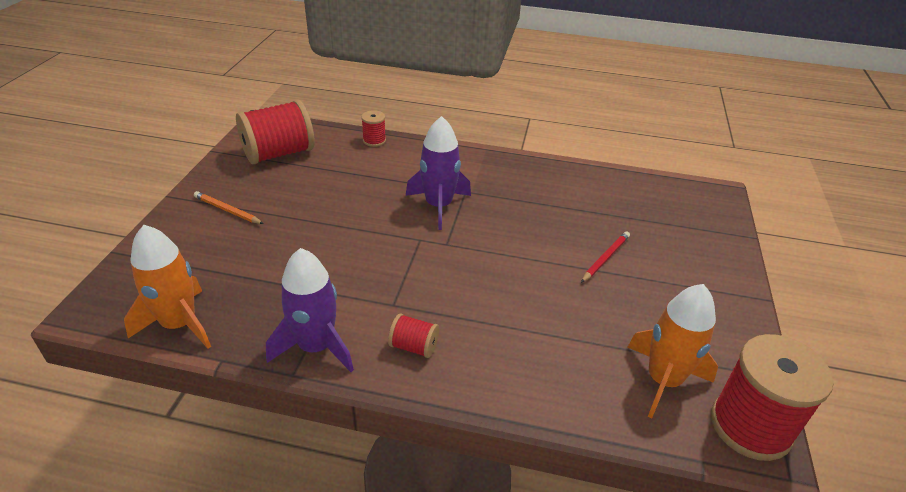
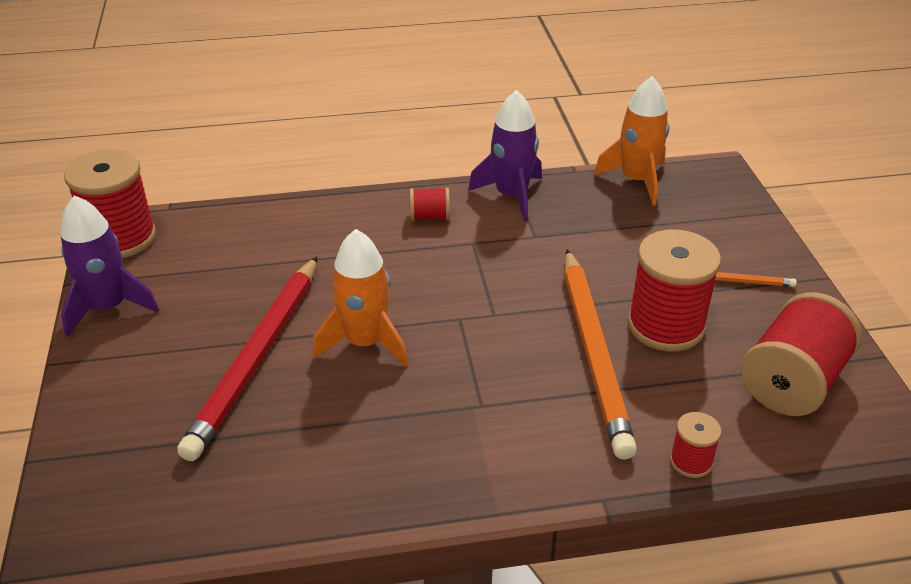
camera: 160 degrees right, 0 degrees up
purple rocket [406,116,471,230] -> purple rocket moved to [60,195,159,337]
red pencil [581,231,630,283] -> red pencil [177,257,317,461], size x2.32
orange rocket [628,284,718,418] -> orange rocket moved to [313,229,408,367]
none -> orange pencil [564,249,637,460]
none -> red spool [628,229,721,352]

